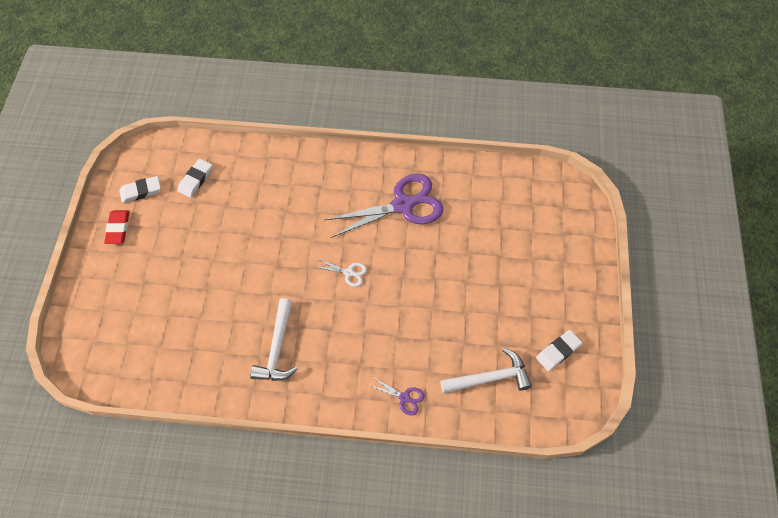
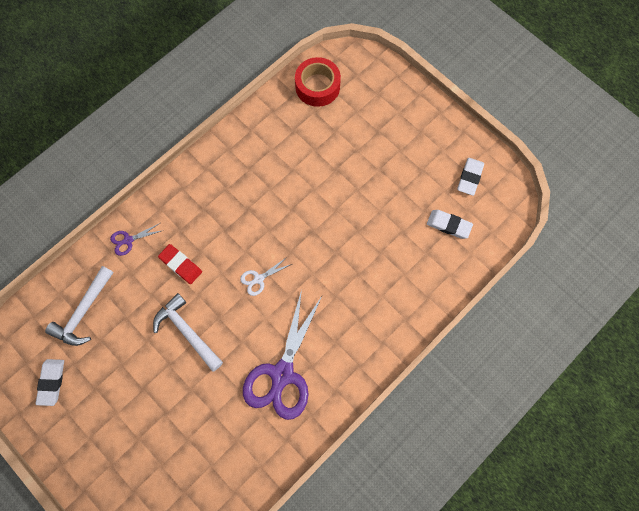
camera: 130 degrees right, 10 degrees up
red eraser [104,210,130,244] -> red eraser moved to [158,244,202,284]
white eraser [178,159,212,198] -> white eraser turned 45 degrees counterclockwise [427,210,473,239]
white hammer [250,298,298,381] -> white hammer moved to [153,293,223,372]
none -> red tape [295,57,341,107]

